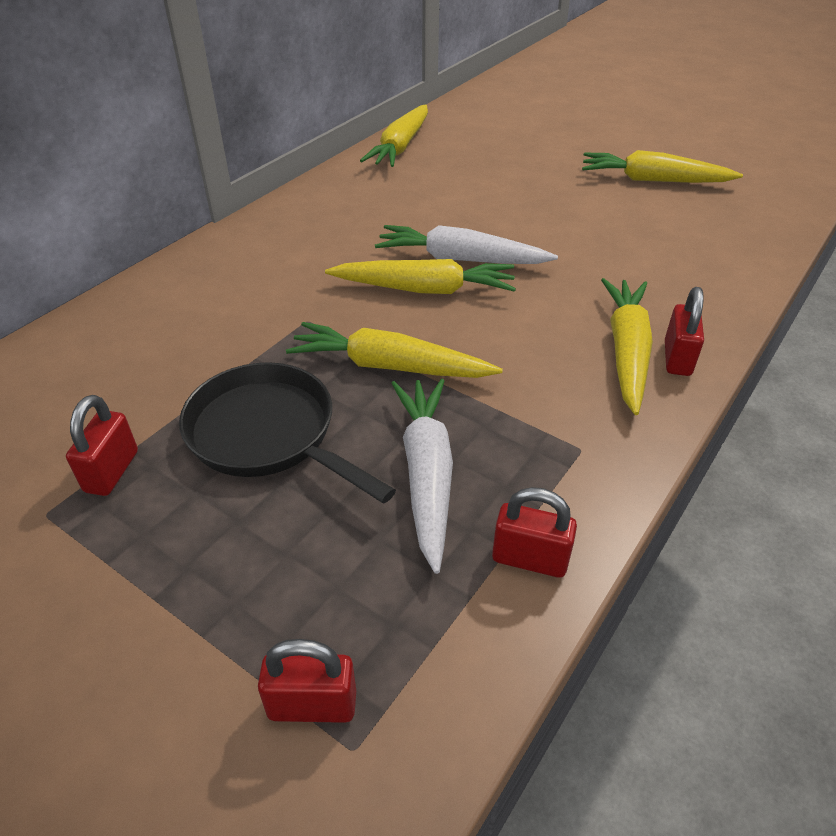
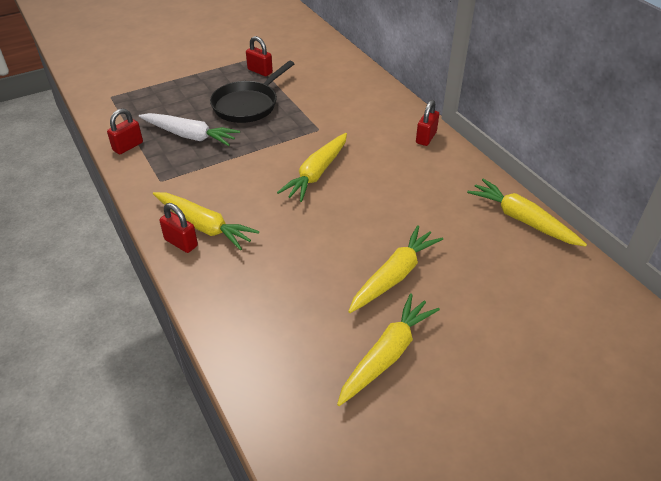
camera: 115 degrees right, 0 degrees up
black pan [179,362,396,504] -> black pan turned 150 degrees clockwise [210,61,295,123]
red padlock [258,639,356,723] -> red padlock moved to [416,100,439,146]
yellow carrot [286,322,503,378] -> yellow carrot moved to [348,225,443,313]
white carrot [375,225,558,264] -> none

